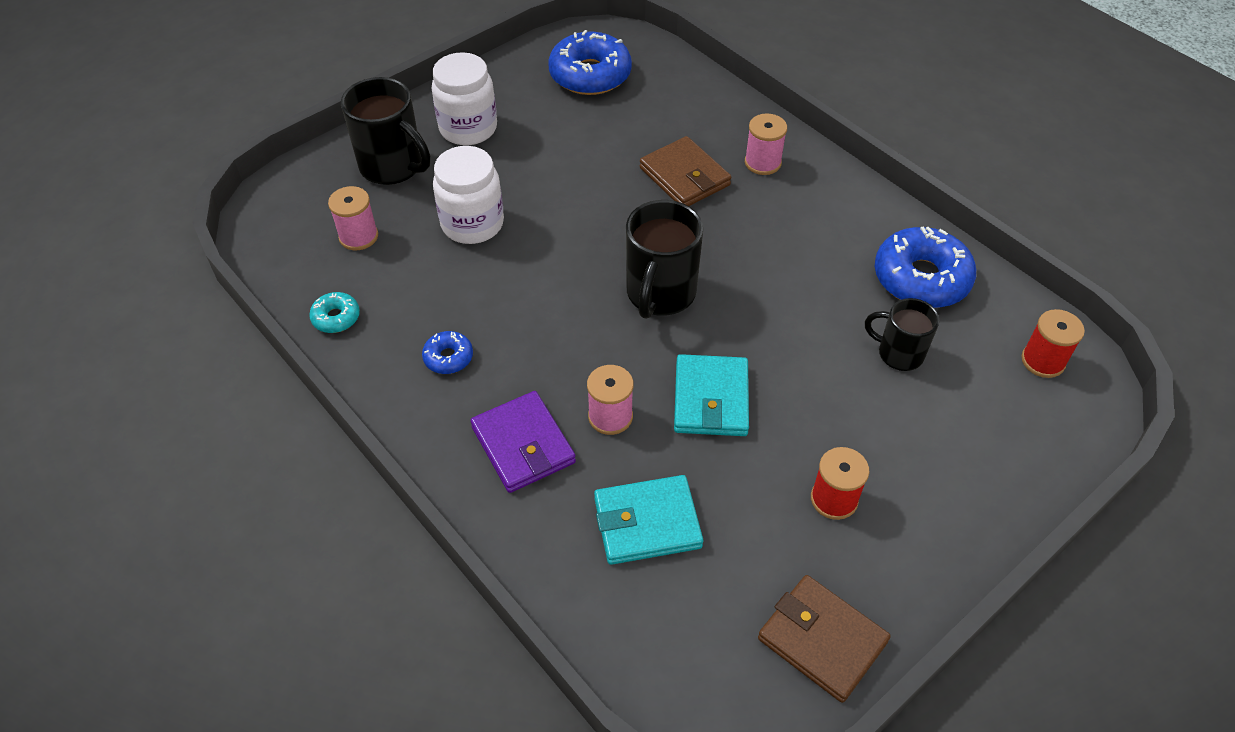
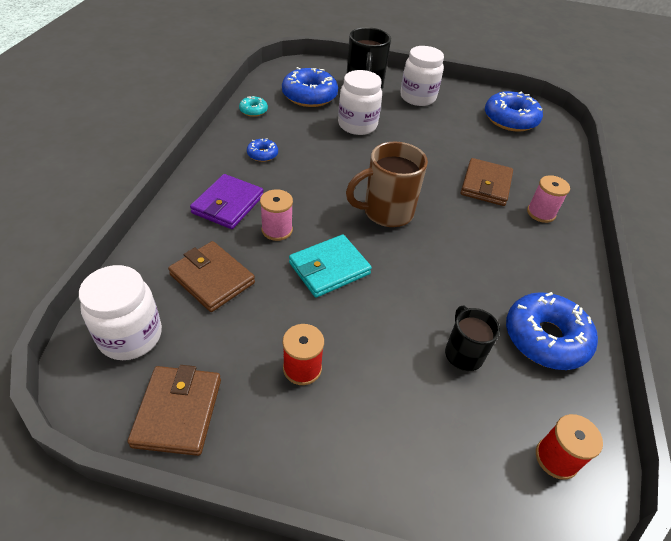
camera: 50 degrees right, 5 degrees down
pink spool [328,186,378,250] -> blue donut [282,67,338,107]
turquoise wallet [594,475,703,565] -> brown wallet [168,241,255,312]
black mug [626,200,703,319] -> brown mug [346,142,428,227]
none -> white jar [79,265,162,360]

